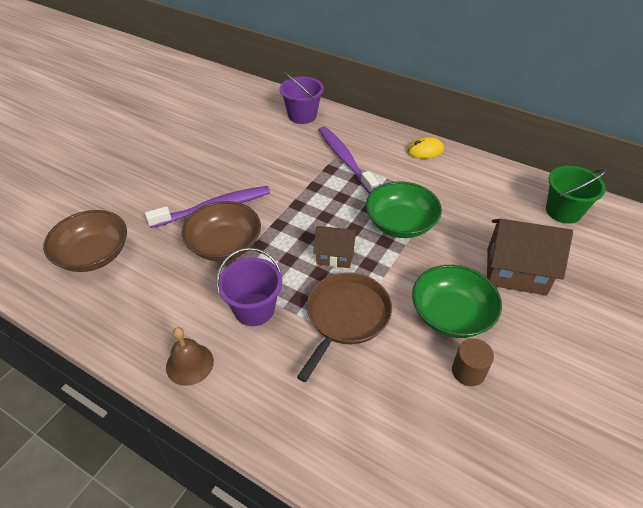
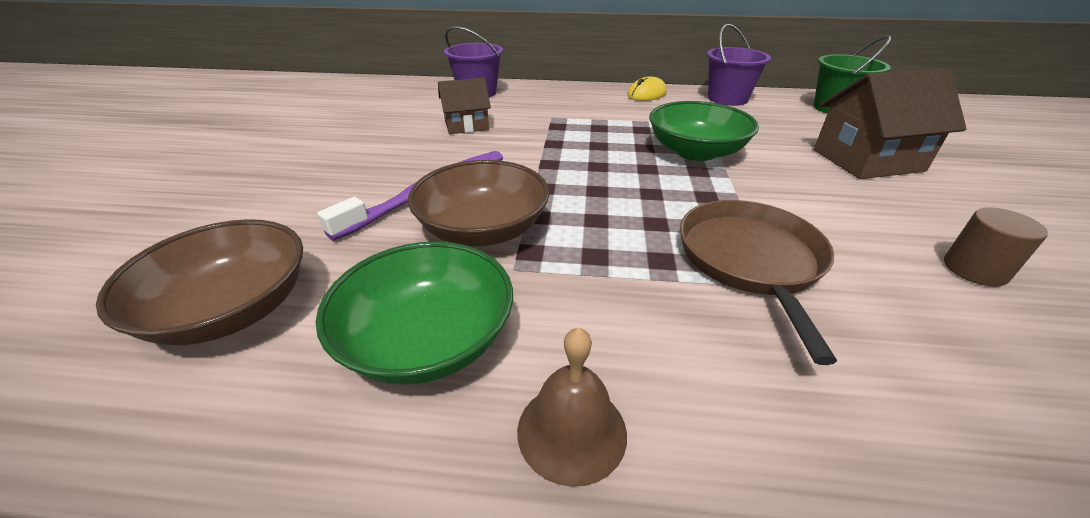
camera: 25 degrees left, 10 degrees down
purple bucket [216,248,282,326] -> purple bucket moved to [707,24,771,106]
brown house [313,226,357,268] -> brown house moved to [438,78,491,134]
purple toothbrush [319,126,379,194] -> none
green bowl [412,265,502,338] -> green bowl moved to [316,241,513,385]

